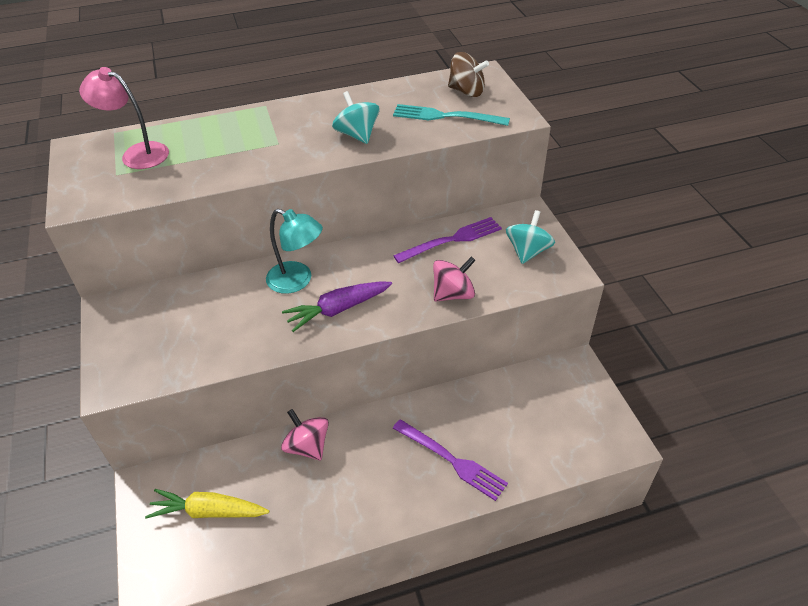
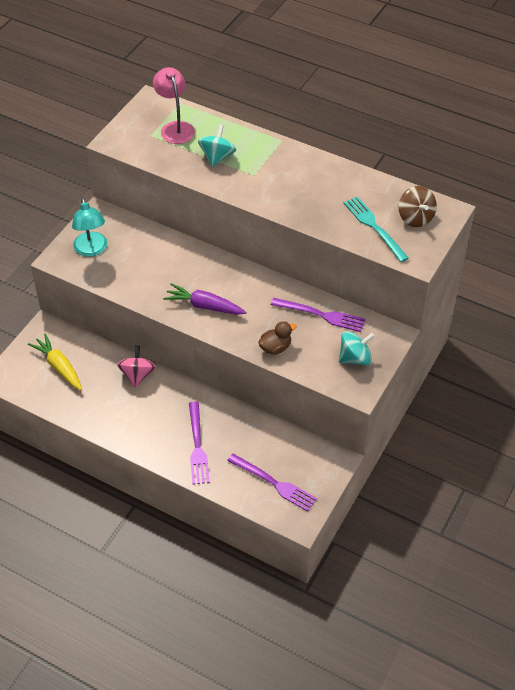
camera: 45 degrees right, 5 degrees up
turquoise lamp [266,209,323,294] -> turquoise lamp moved to [72,197,107,257]
turquoise spinning top [332,91,380,144] -> turquoise spinning top moved to [198,125,236,167]
pink spinning top [433,257,476,301] -> brown duck [258,321,296,355]
none -> purple fork [227,454,317,512]

